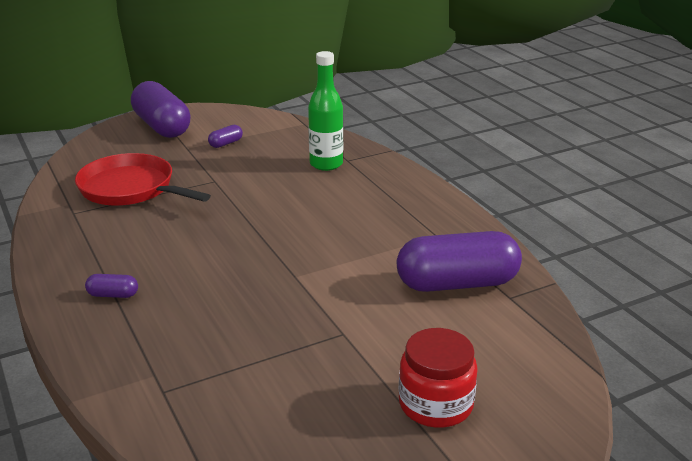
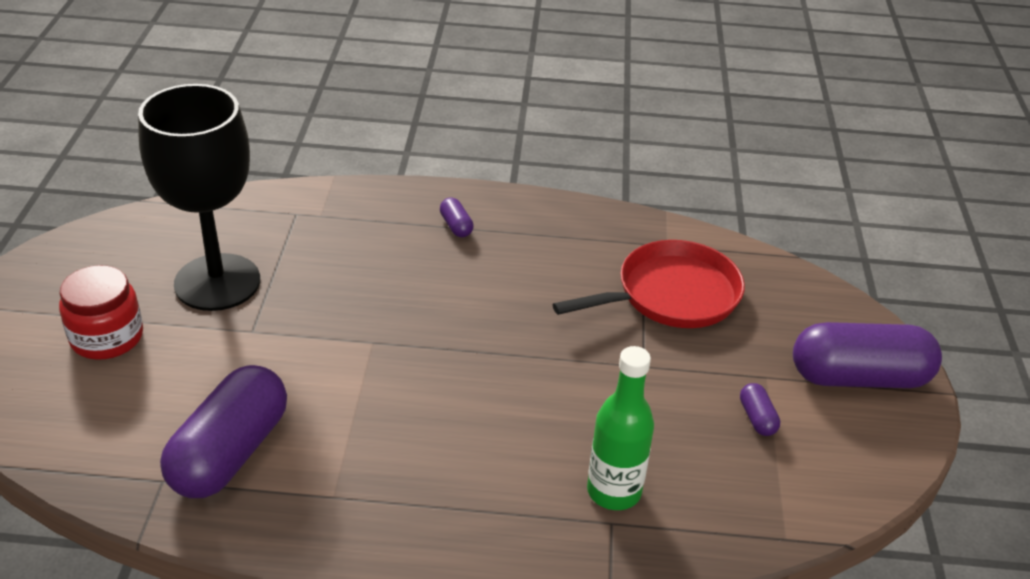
camera: 120 degrees right, 10 degrees up
purple capsule [85,274,138,298] -> purple capsule turned 60 degrees counterclockwise [440,197,474,237]
none -> black goblet [138,84,260,311]

